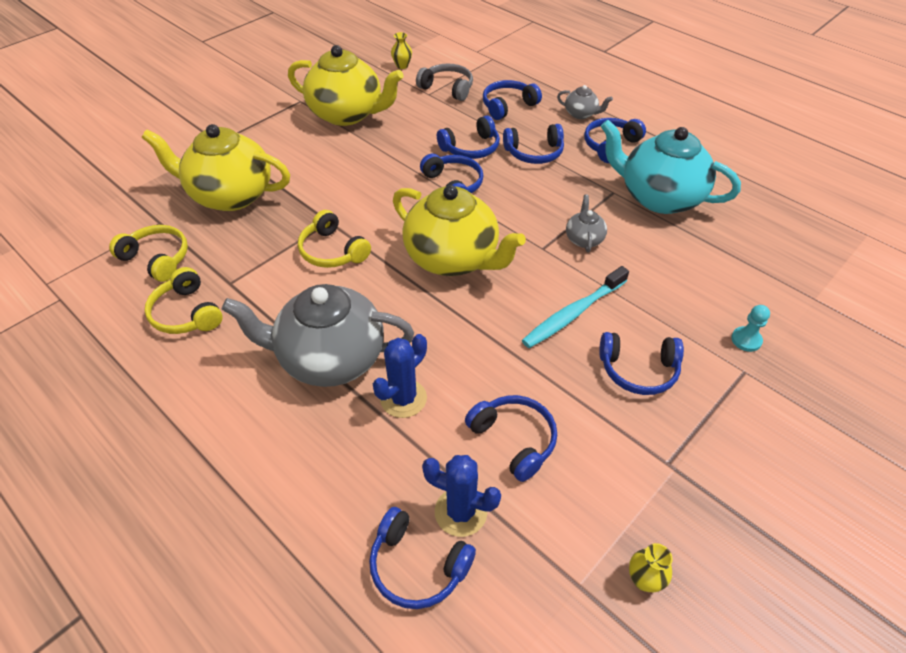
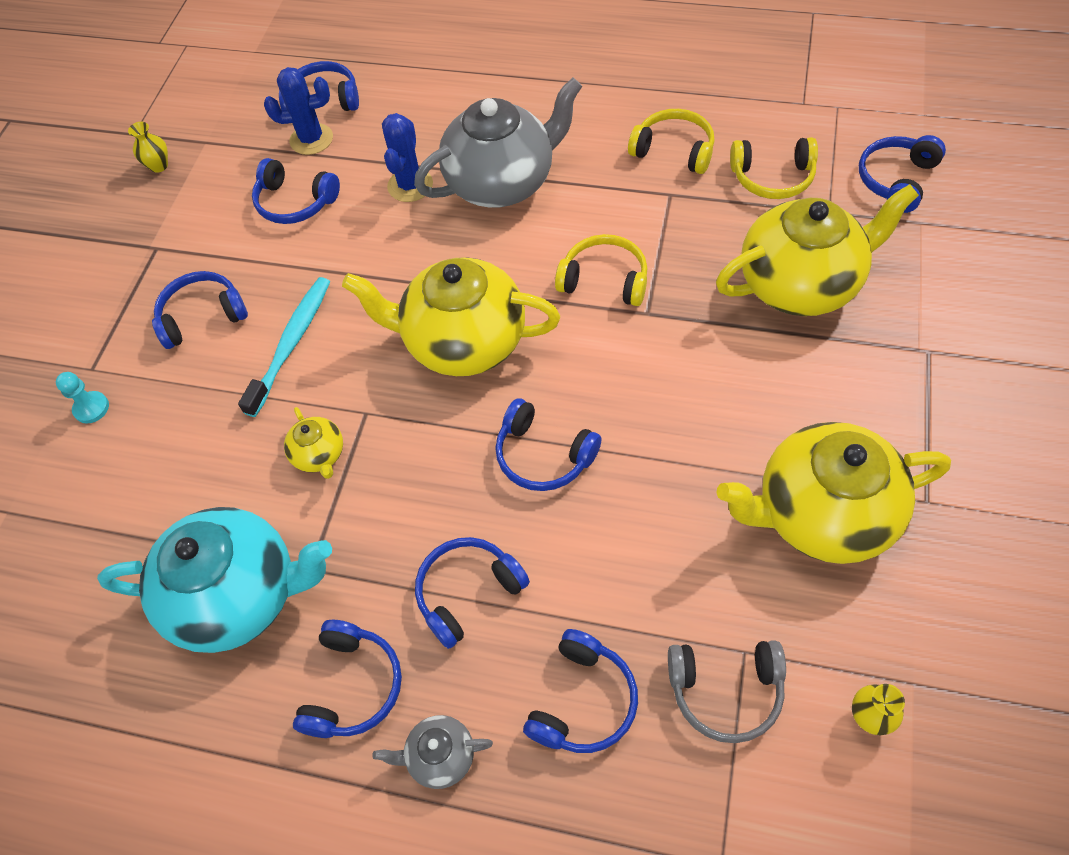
camera: 155 degrees right, 10 degrees up
blue headphones [437,115,500,159] -> blue headphones moved to [859,135,946,213]
grey teapot [566,195,607,253] -> yellow teapot [284,407,343,479]

